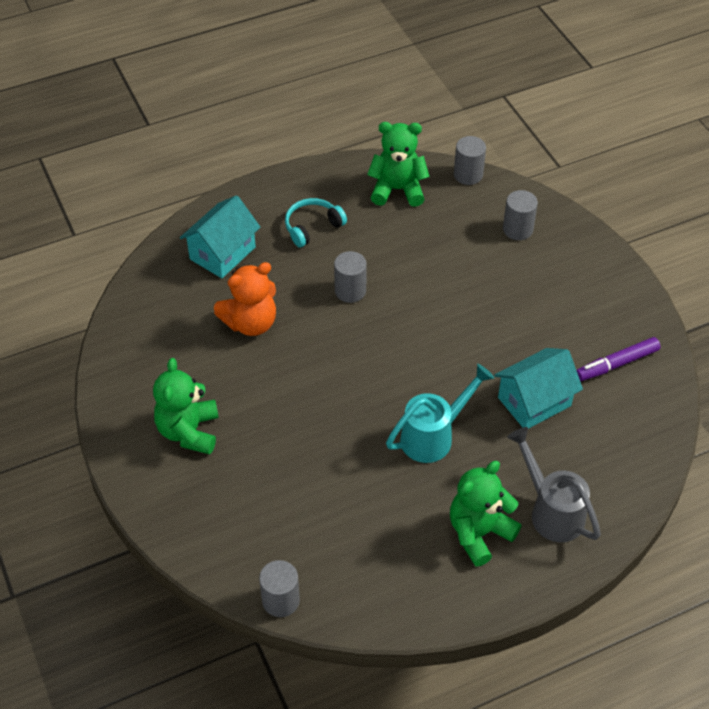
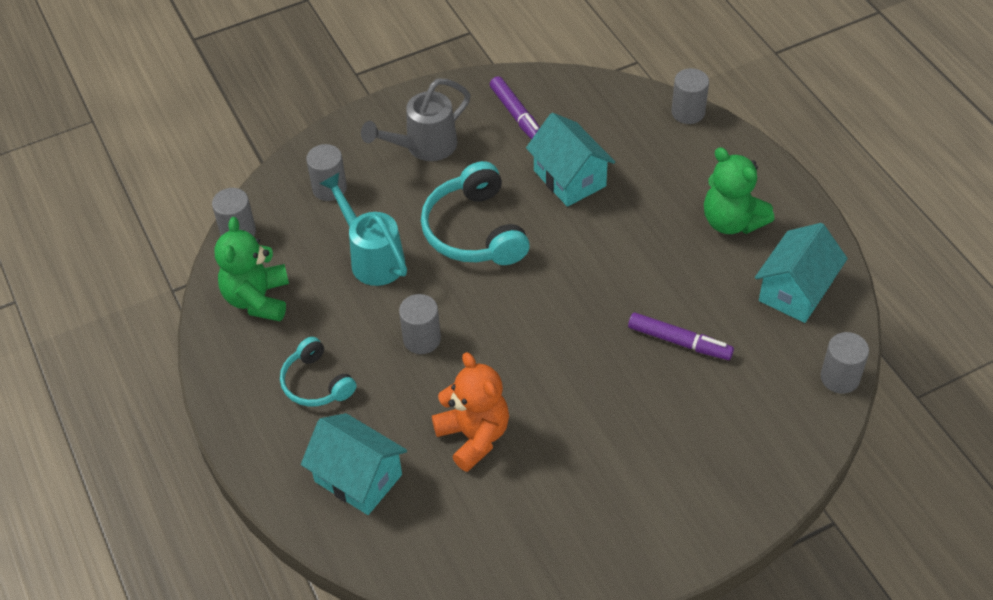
camera: 90 degrees left, 0 degrees up
green teddy bear [153,358,219,454] -> none
turquoise watering can [386,364,494,463] -> turquoise watering can moved to [319,173,407,286]
grey watering can [507,427,601,542] -> grey watering can moved to [361,79,471,161]
none -> turquoise headphones [421,161,530,265]
none -> purple marker [628,312,734,360]
none -> grey cylinder [672,68,709,124]
none -> turquoise house [755,223,848,323]

